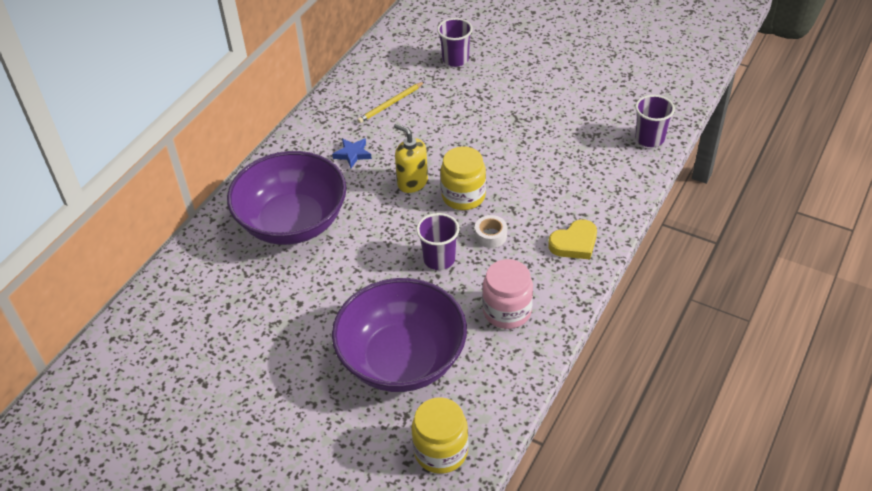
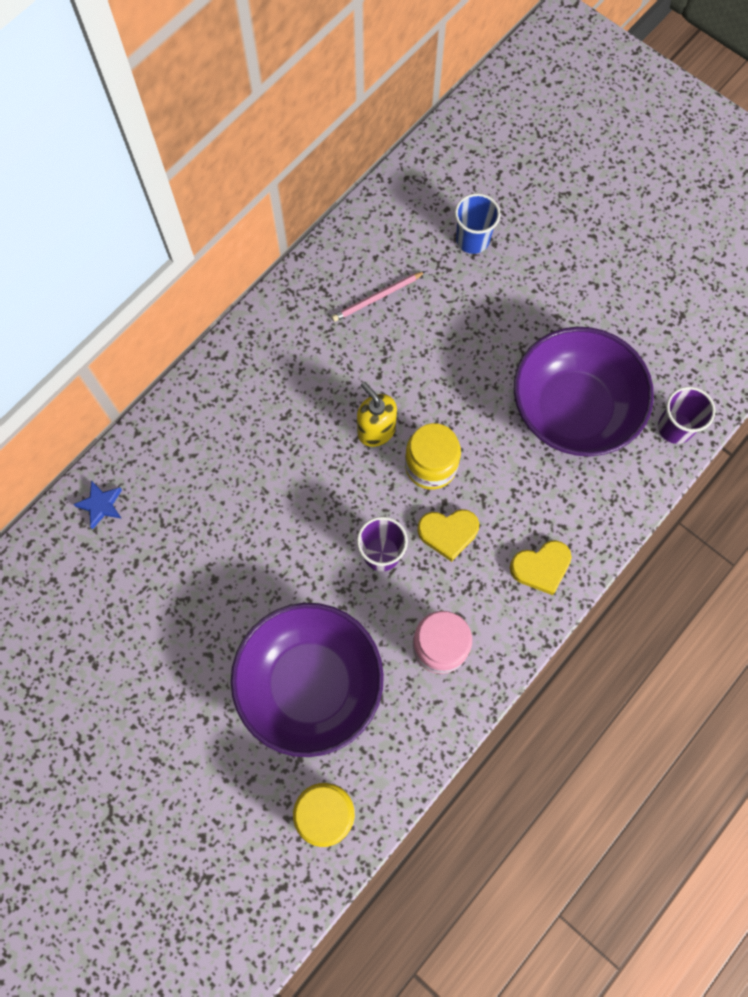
camera: 10 degrees right, 25 degrees up
purple bowl [227,151,347,245] -> purple bowl moved to [514,327,654,456]
blue star [332,138,372,168] -> blue star moved to [73,480,122,529]
yellow pencil [357,82,424,123] -> pink pencil [332,271,426,322]
purple cup [437,18,473,67] -> blue cup [455,193,501,254]
white tape [475,215,507,248] -> yellow heart [417,509,479,562]

